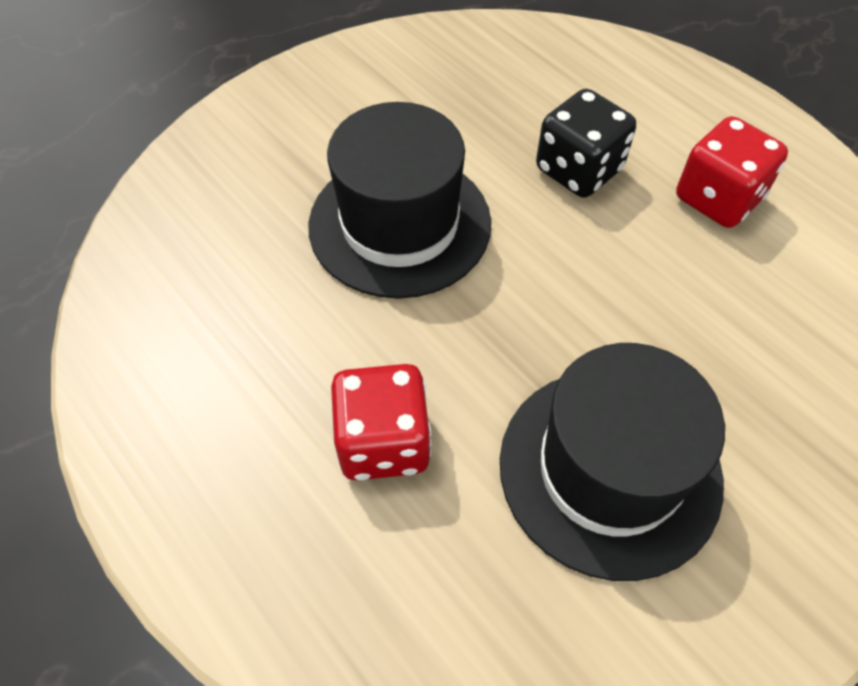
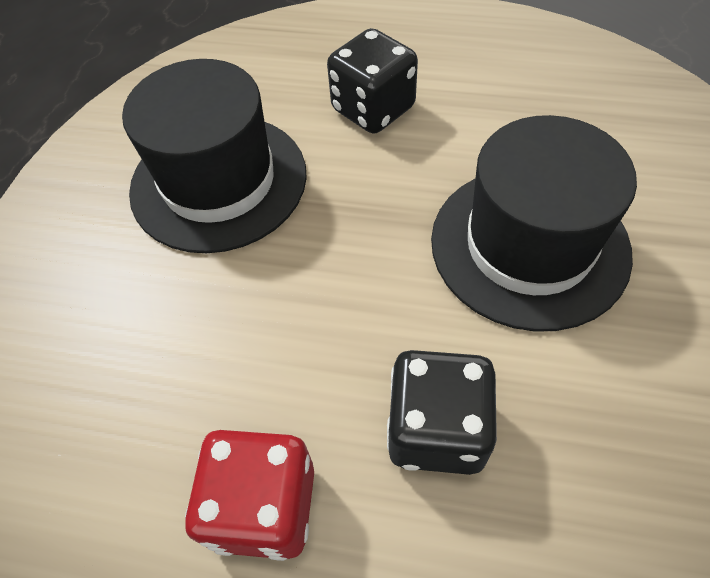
camera: 145 degrees right, 0 degrees up
red dice [331,364,431,480] -> black dice [327,28,418,134]

